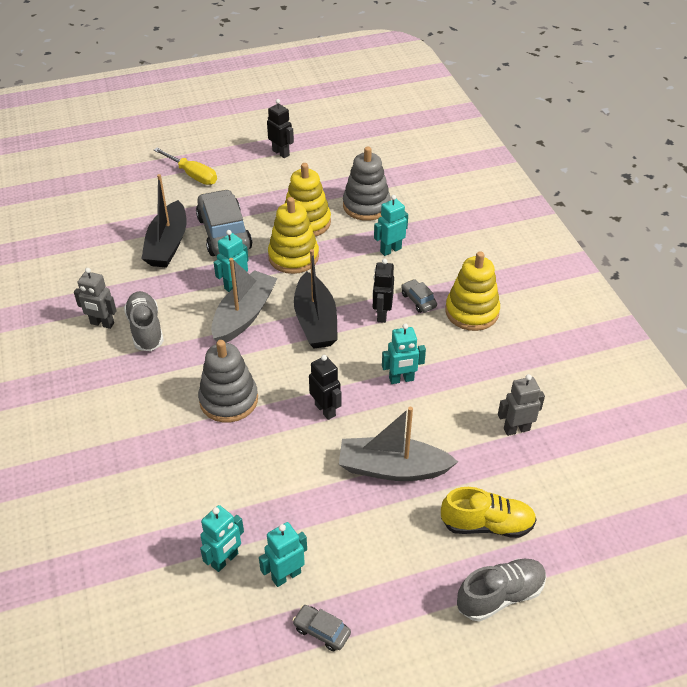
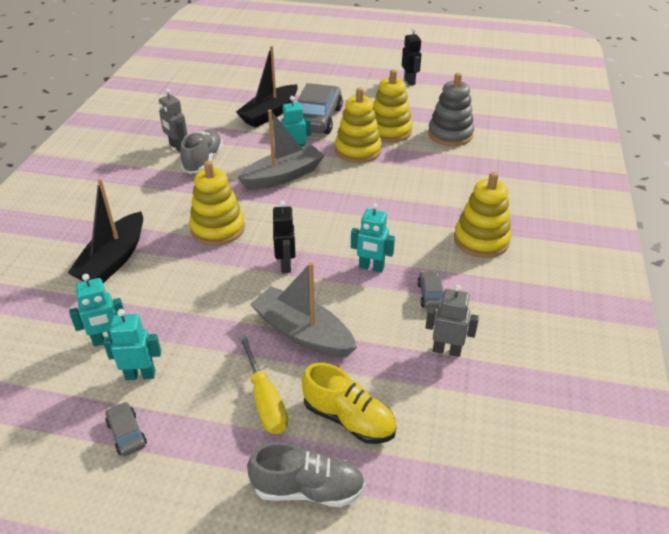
camera: 30 degrees right, 5 degrees down
yellow screwdriver [154,148,217,185] -> yellow screwdriver moved to [239,335,288,434]
grey stacking toy [198,340,258,422] -> yellow stacking toy [189,161,245,245]
black boat [294,249,338,348] -> black boat moved to [68,179,143,283]
black robot [373,259,394,323] -> none
turquoise robot [374,195,408,256] -> none
grey car [401,279,437,313] -> grey car moved to [417,271,444,309]

